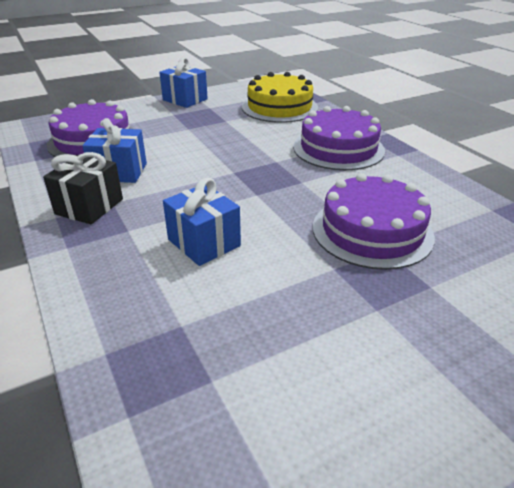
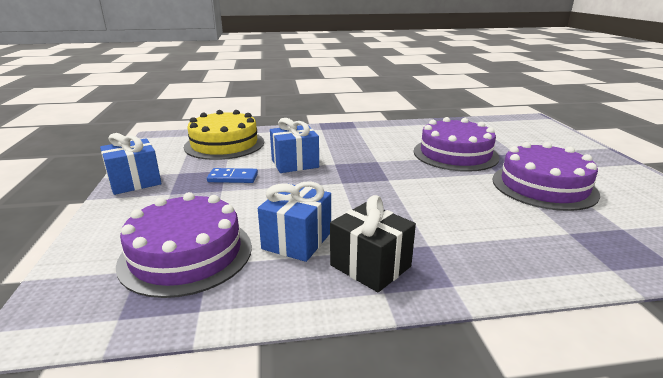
camera: 70 degrees left, 10 degrees down
blue gift [163,178,241,266] -> blue gift moved to [270,118,319,173]
purple cake [293,106,385,170] -> purple cake moved to [492,142,600,211]
none -> blue domino [207,168,258,183]

